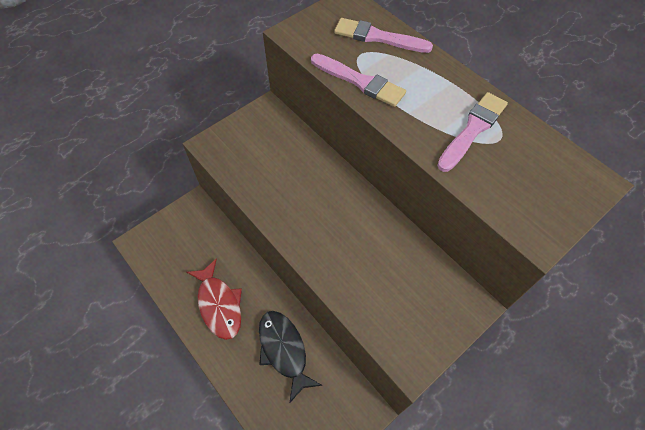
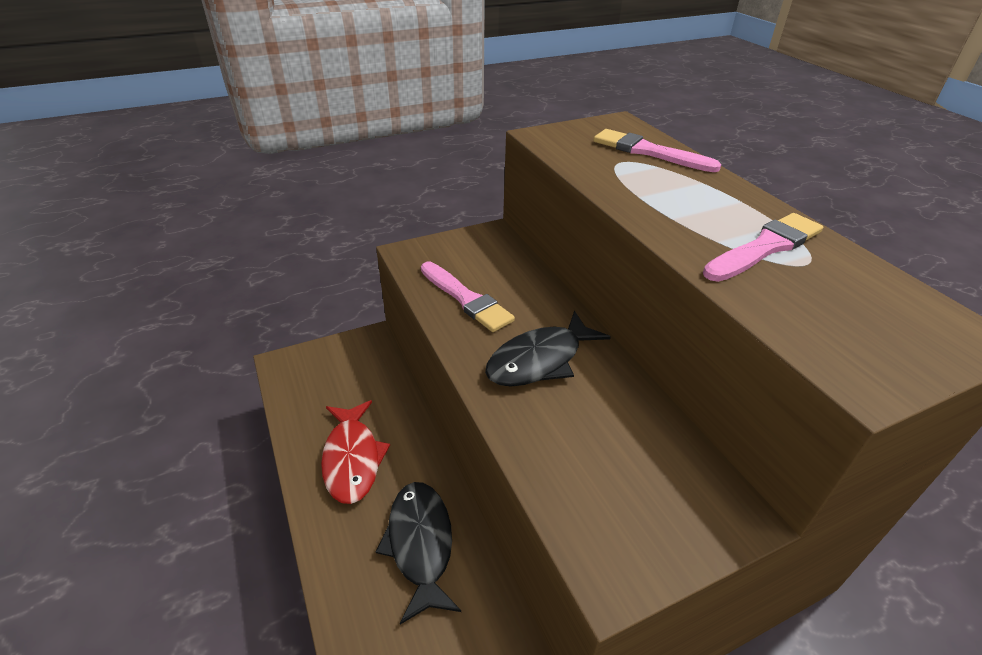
camera: 15 degrees right, 20 degrees down
pink brush [311,54,406,107] -> pink brush moved to [421,262,515,332]
none -> black fish [485,311,611,386]

